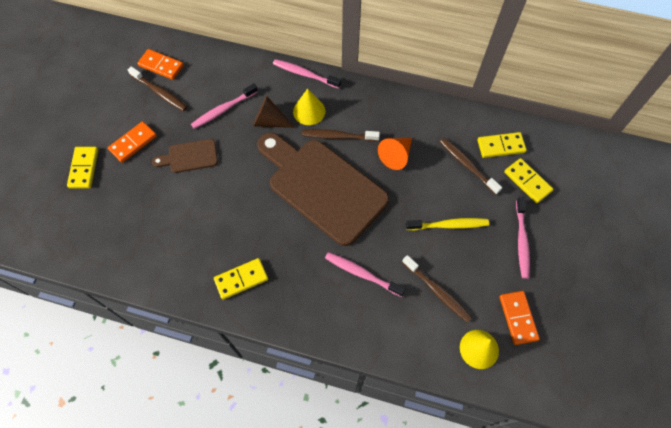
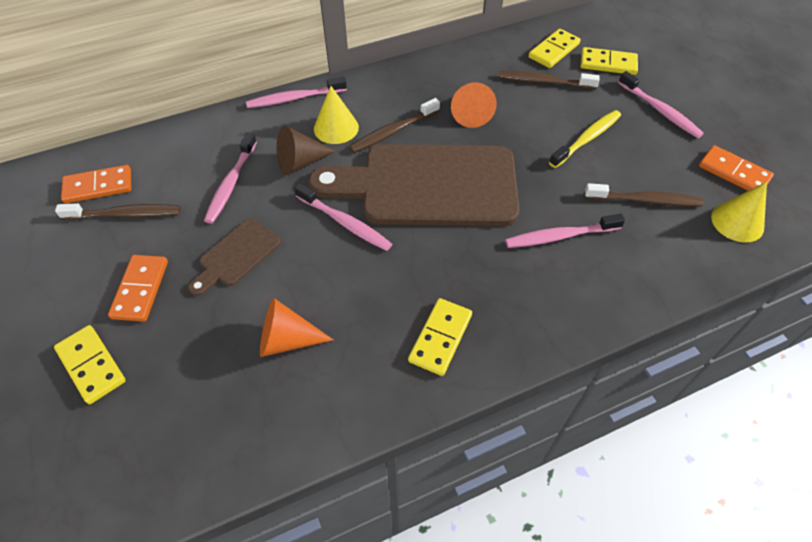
camera: 40 degrees left, 10 degrees down
none -> orange cone [260,298,333,357]
none -> pink toothbrush [294,183,392,251]

